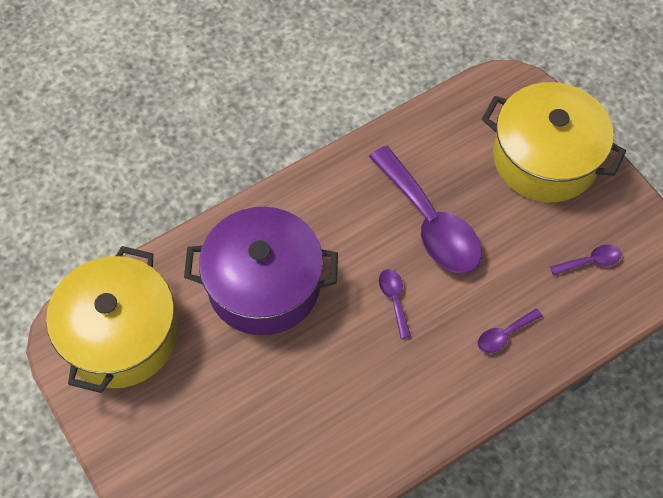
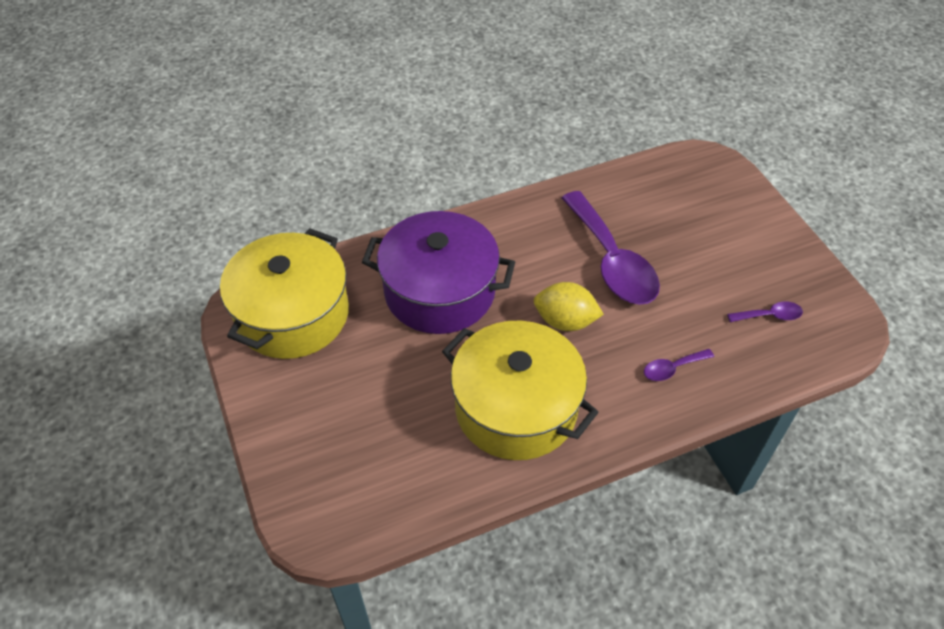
camera: 10 degrees right, 10 degrees down
purple spoon [379,269,411,339] -> yellow lemon [534,282,604,331]
yellow pot [482,82,626,202] -> yellow pot moved to [442,321,599,460]

